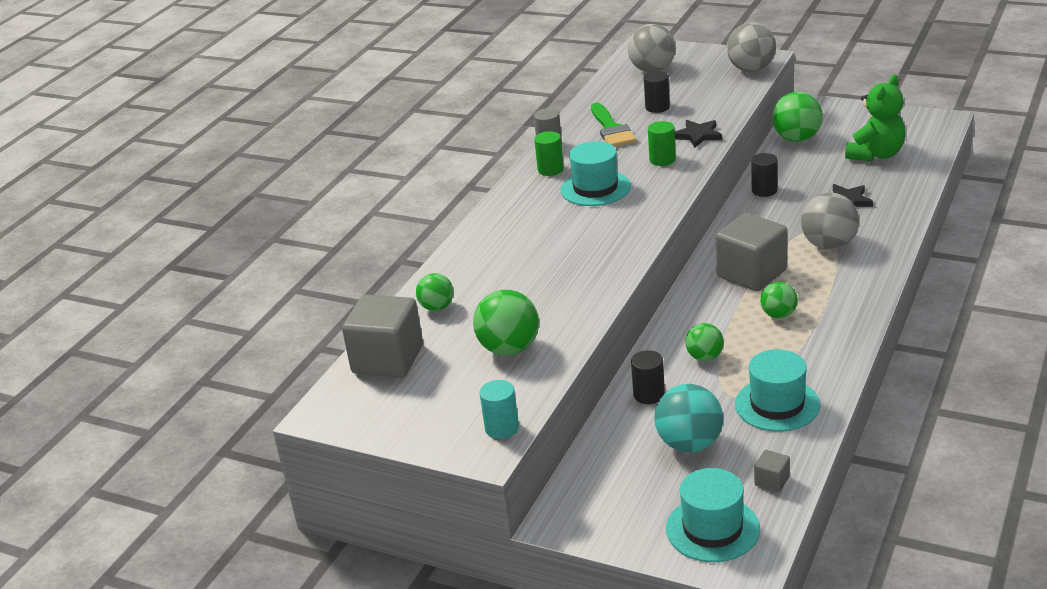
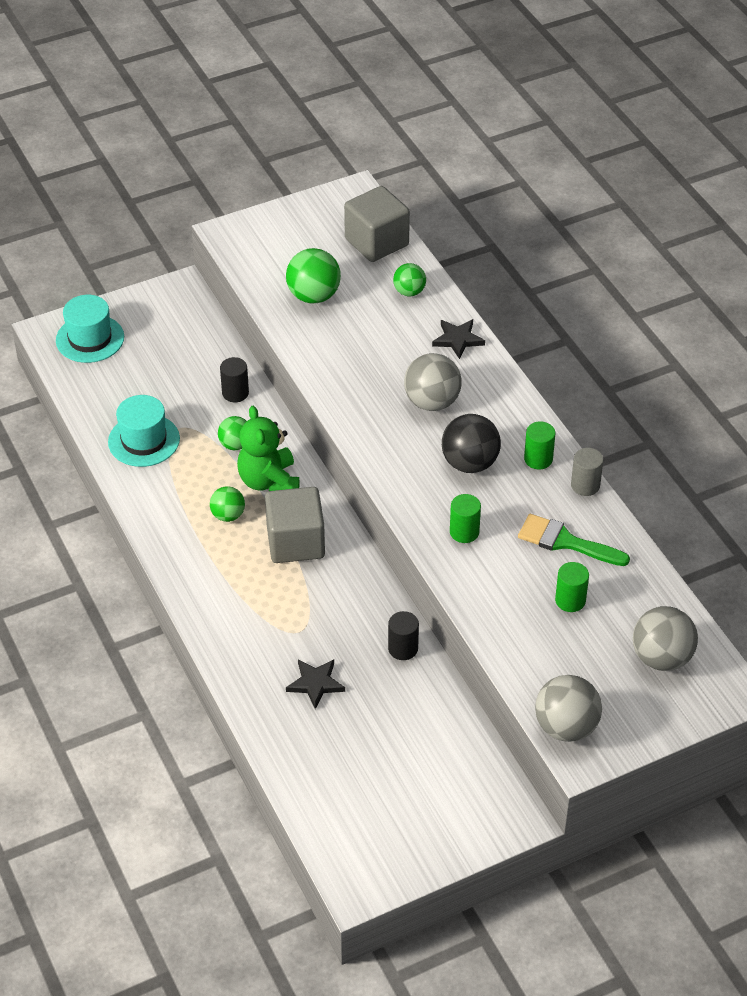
camera: 125 degrees right, 15 degrees up
turquoise cylinder [479,380,519,439] -> none
turquoise hat [560,141,631,206] -> black ball [442,414,501,473]
black cylinder [644,71,670,113] -> green cylinder [555,562,589,612]
turquoise ball [654,384,723,452] -> none
black star [675,120,722,148] -> black star moved to [432,319,485,359]
grey cube [754,450,790,492] -> none
green ball [772,92,823,142] -> none
grey ball [801,193,859,250] -> grey ball moved to [404,353,462,411]
green teddy bear [845,75,905,162] -> green teddy bear moved to [237,406,299,491]

